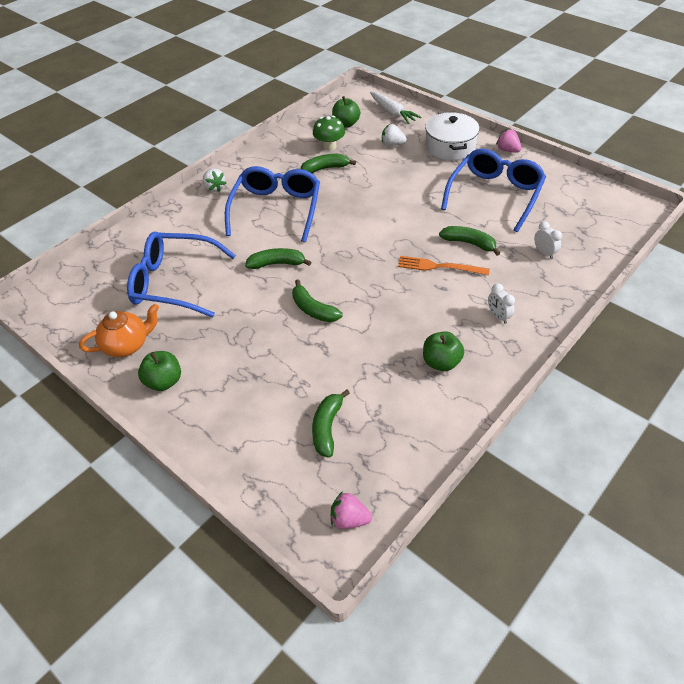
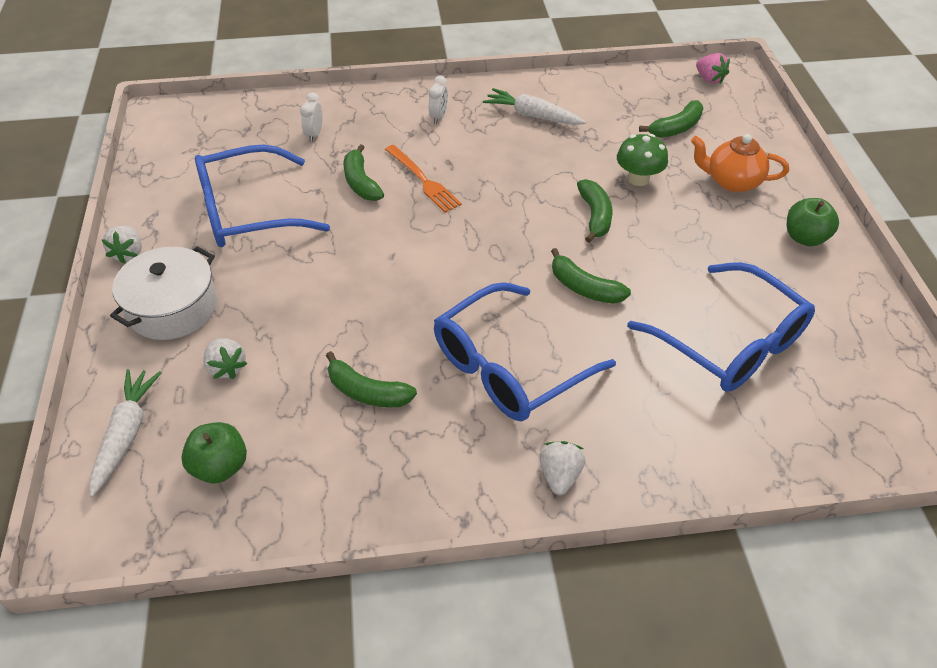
camera: 140 degrees left, 0 degrees up
orange teapot [79,304,159,357] -> orange teapot moved to [691,134,789,193]
green mushroom [313,116,345,151] -> green mushroom moved to [617,134,668,186]
green apple [423,331,464,371] -> white carrot [483,88,586,125]
pink strawberry [496,129,522,153] -> white strawberry [102,226,142,264]

